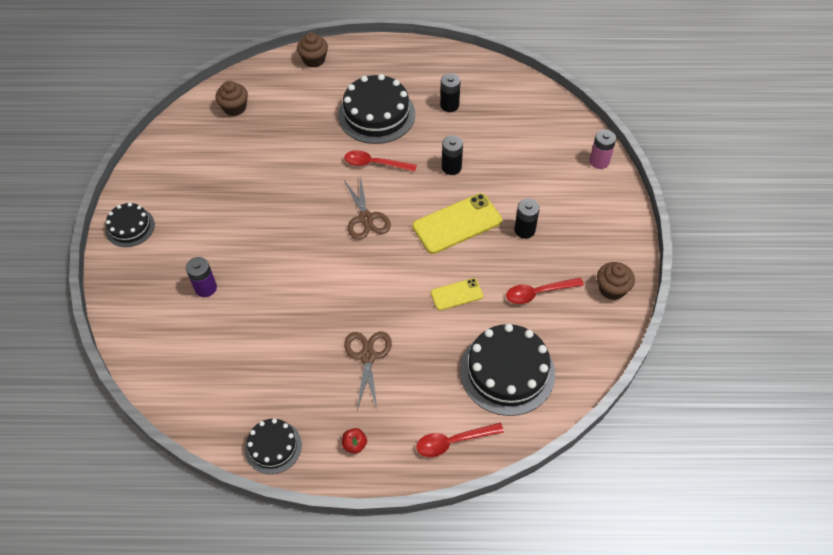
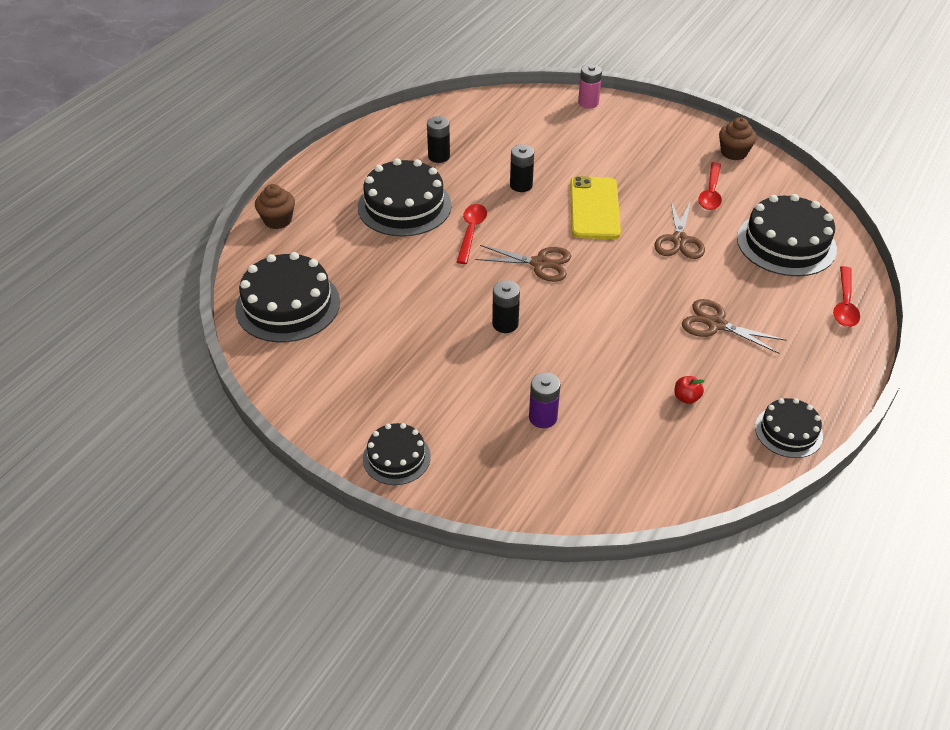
camera: 60 degrees left, 10 degrees down
brown cupcake [216,81,248,116] -> black cake [235,252,340,342]
red apple [342,428,367,454] -> red apple moved to [674,376,704,404]
red spoon [344,150,417,171] -> red spoon turned 150 degrees clockwise [457,204,487,264]
yellow phone [431,278,483,311] -> brown scissors [655,201,705,259]
black battery [514,198,540,239] -> black battery moved to [492,280,520,333]

